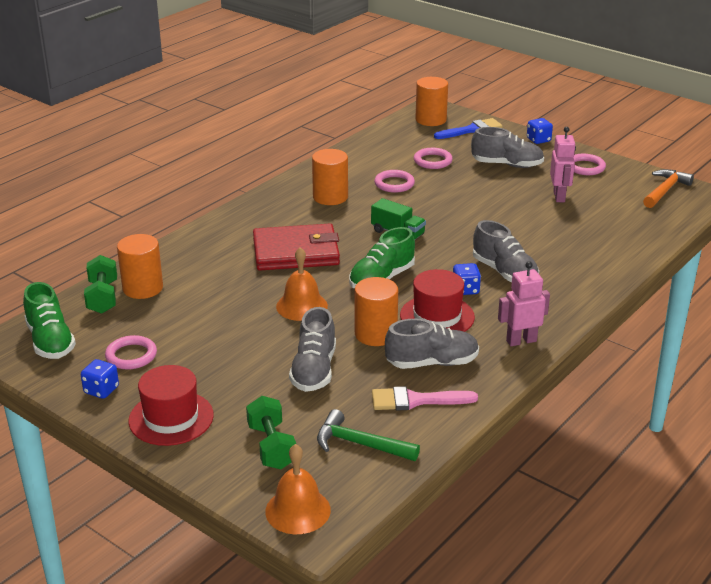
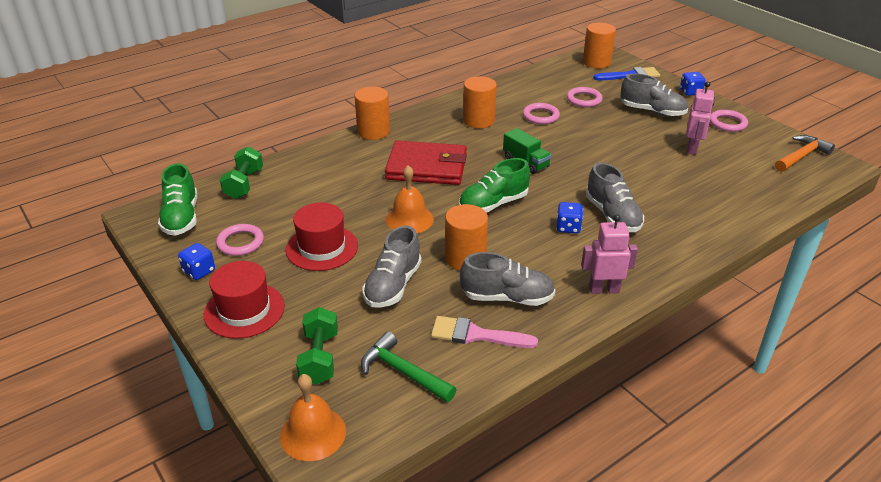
camera: 15 degrees right, 5 degrees up
orange cylinder [117,234,163,299] -> orange cylinder moved to [355,87,390,140]
red hat [400,269,475,332] -> red hat moved to [286,202,358,271]

